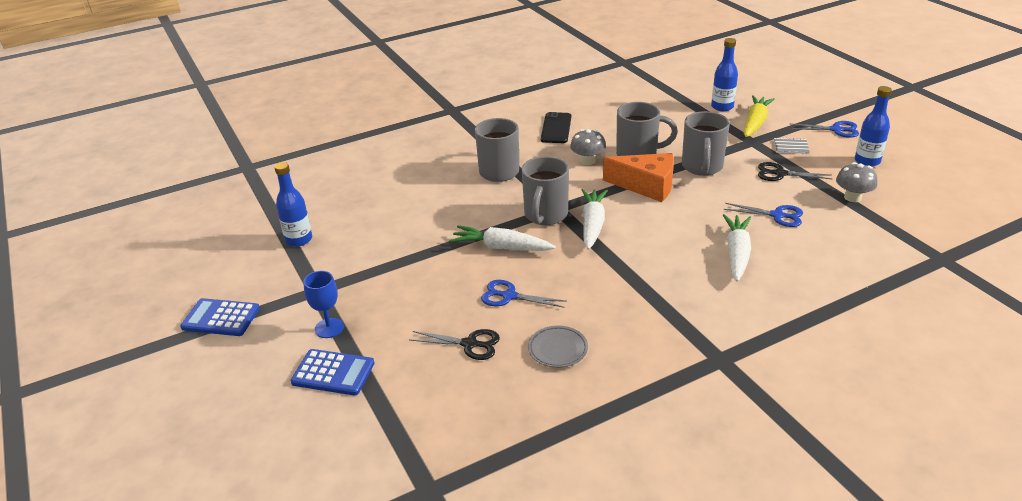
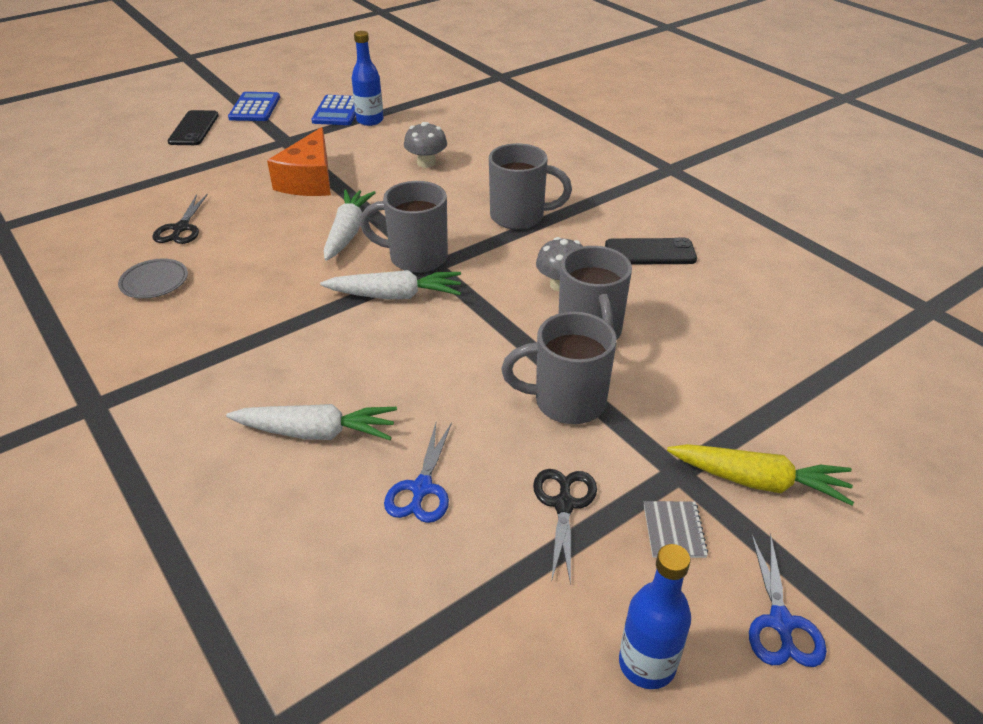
camera: 80 degrees right, 5 degrees up
blue calculator [291,349,375,395] -> blue calculator moved to [312,95,356,125]
blue goblet [304,271,344,338] -> none
blue scissors [481,280,567,308] -> none
orange cheese [603,153,674,202] -> orange cheese moved to [267,127,331,196]
blue bottle [711,38,738,111] -> none
grey mushroom [836,162,877,202] -> grey mushroom moved to [404,122,447,168]
none -> black phone [167,110,219,145]

